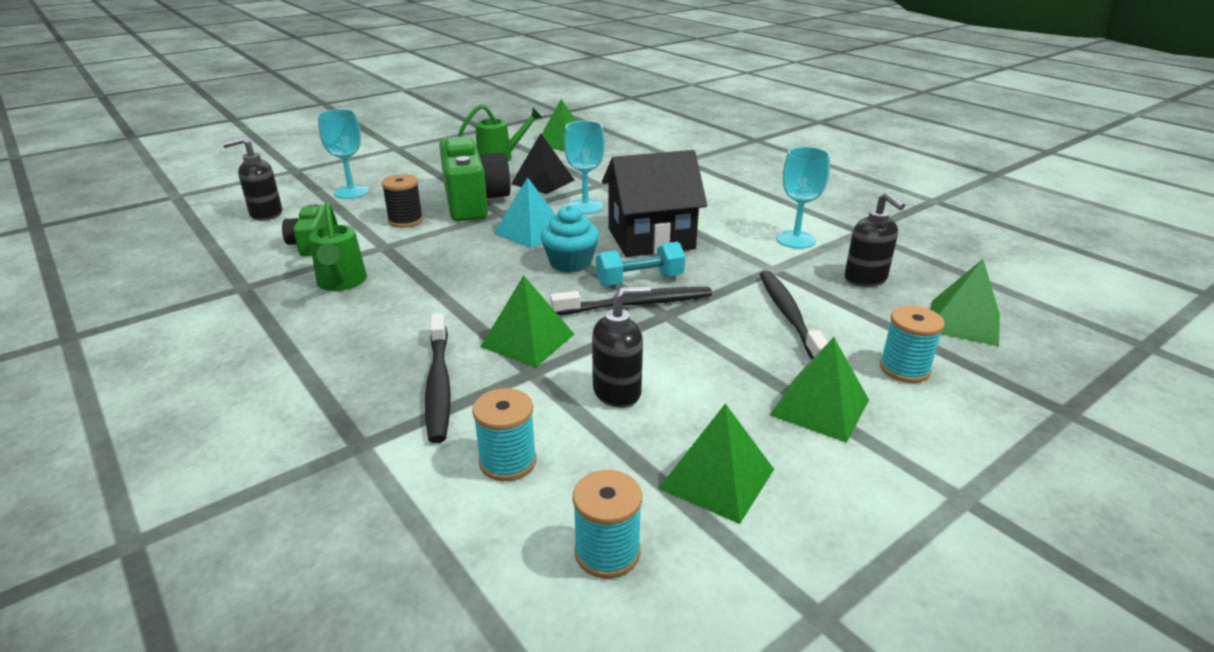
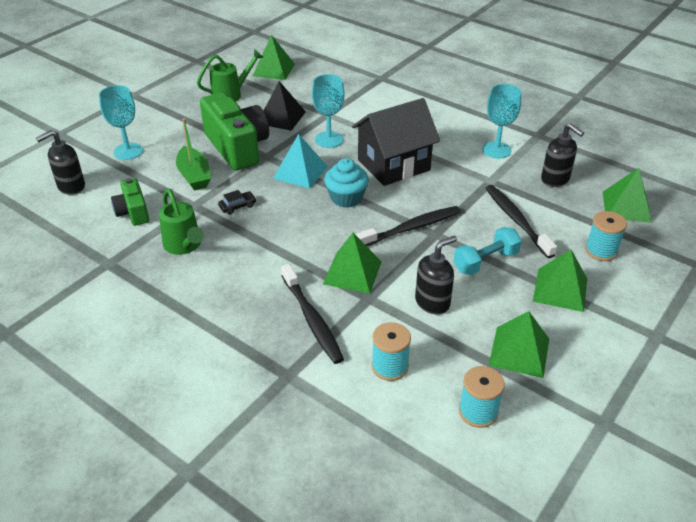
camera: 15 degrees left, 10 degrees up
black spool [381,174,423,228] -> green boat [176,118,211,191]
turquoise dumbbell [596,242,685,286] -> turquoise dumbbell moved to [454,227,522,275]
none -> black car [218,190,257,215]

